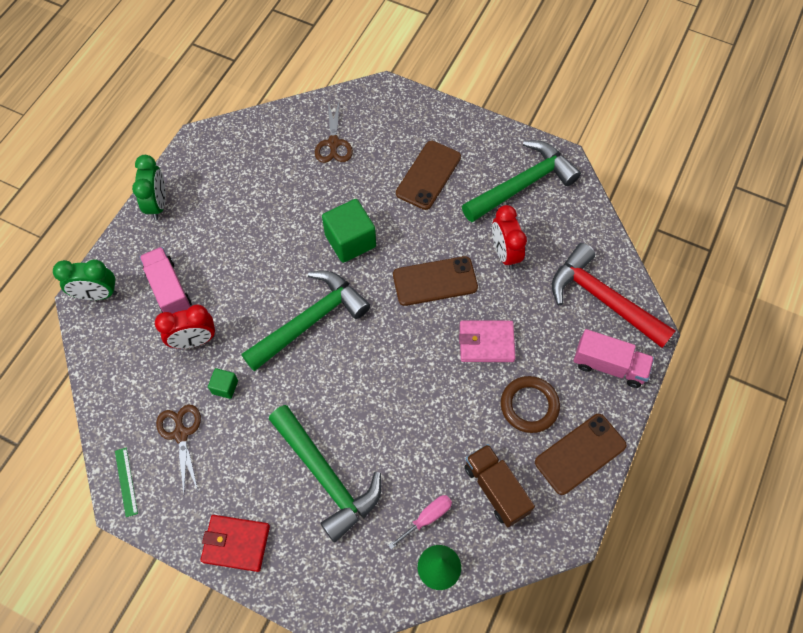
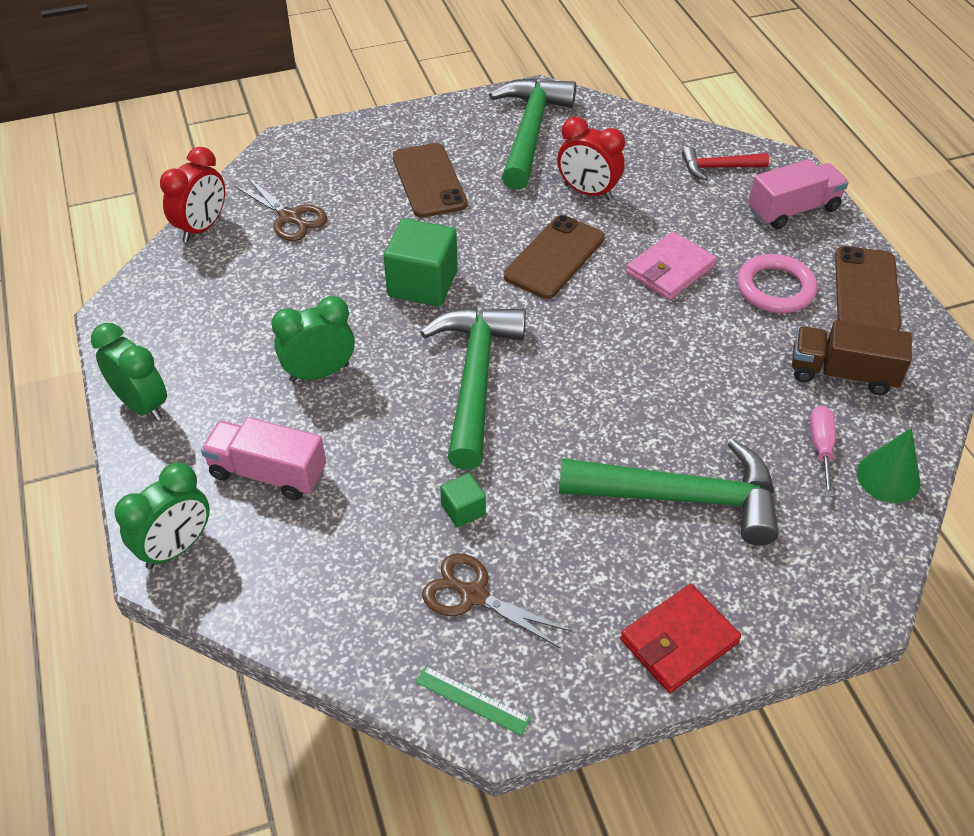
camera: 45 degrees left, 15 degrees down
red clock [155,304,215,349] -> red clock moved to [160,147,225,242]
brown ring [501,376,560,433] -> pink ring [737,254,817,313]
red hammer [552,243,676,348] -> red hammer [682,147,769,180], size x0.51
none -> green clock [271,296,355,382]

